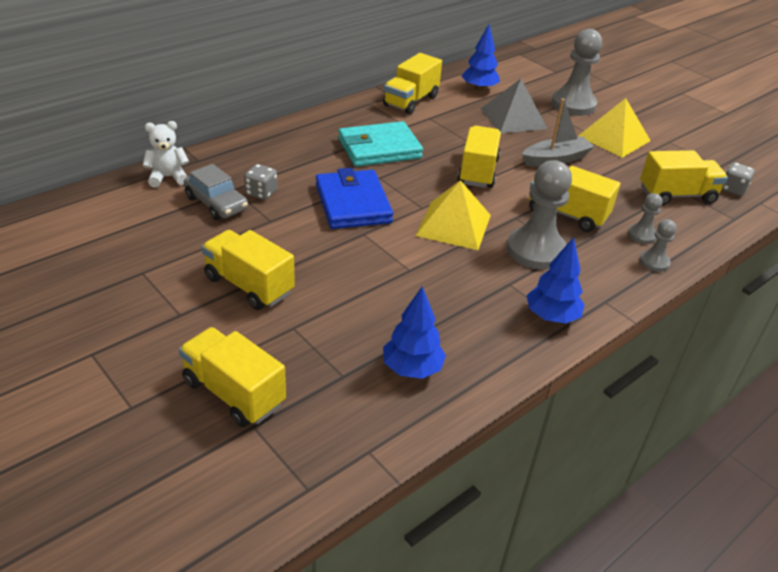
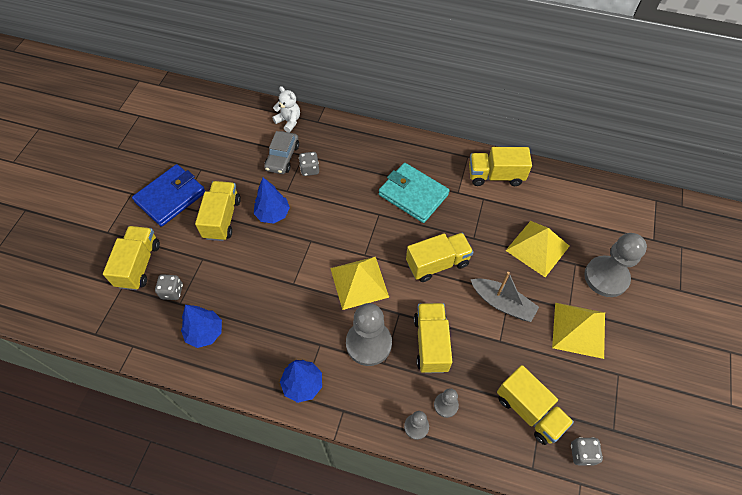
camera: 60 degrees right, 20 degrees up
blue wallet [316,168,393,229] -> blue wallet moved to [132,164,205,227]
blue tree [462,24,500,91] -> blue tree moved to [254,177,290,224]
grey pyramid [481,79,547,133] -> yellow pyramid [505,221,570,277]
none -> grey dice [155,274,183,300]

